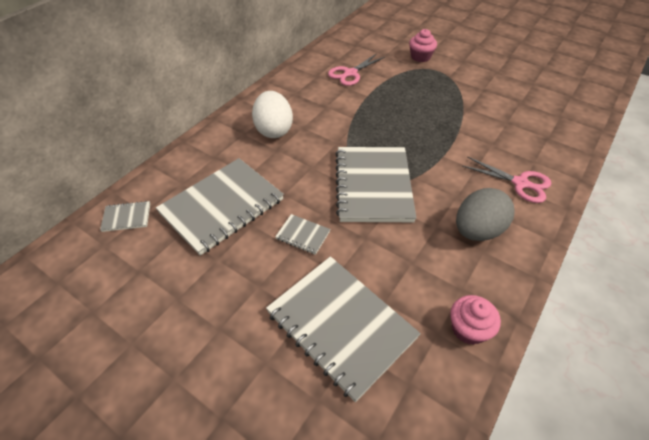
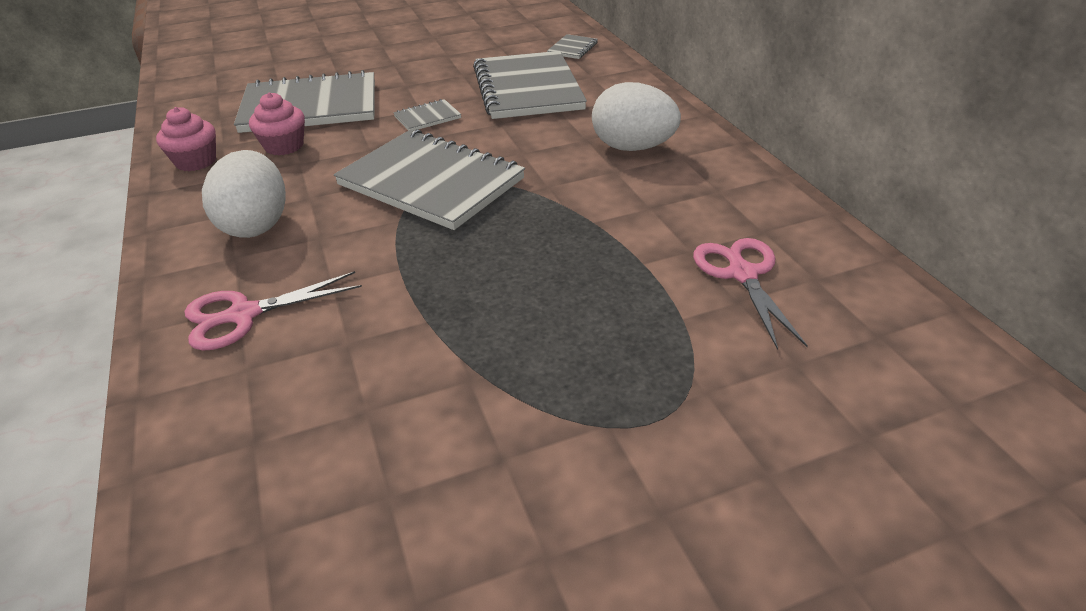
camera: 125 degrees right, 10 degrees down
pink cupcake [409,29,437,62] -> pink cupcake moved to [249,92,305,156]
grey egg [456,188,515,241] -> white egg [202,150,286,238]

